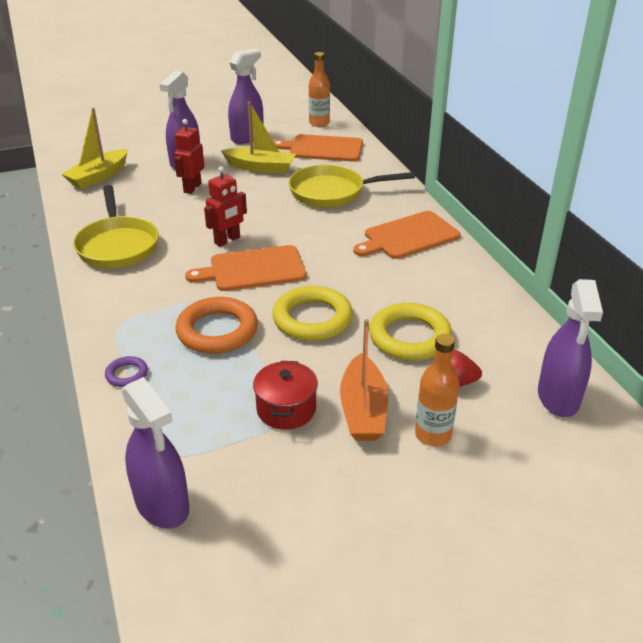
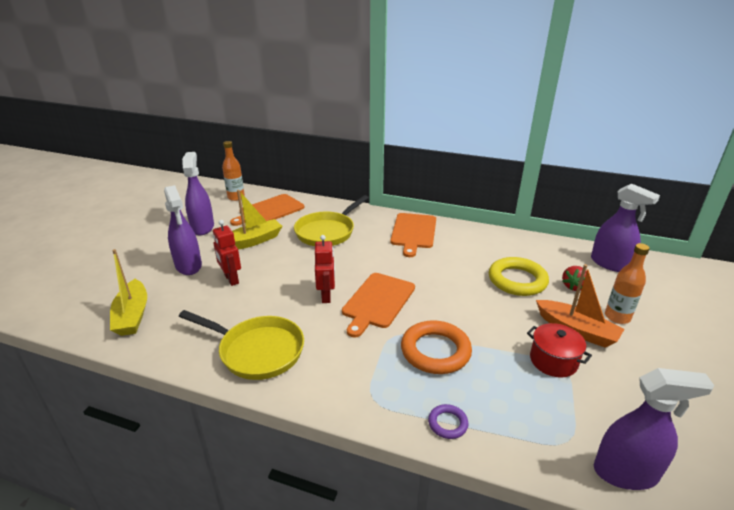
camera: 50 degrees left, 5 degrees down
yellow ring [272,286,353,341] -> none

